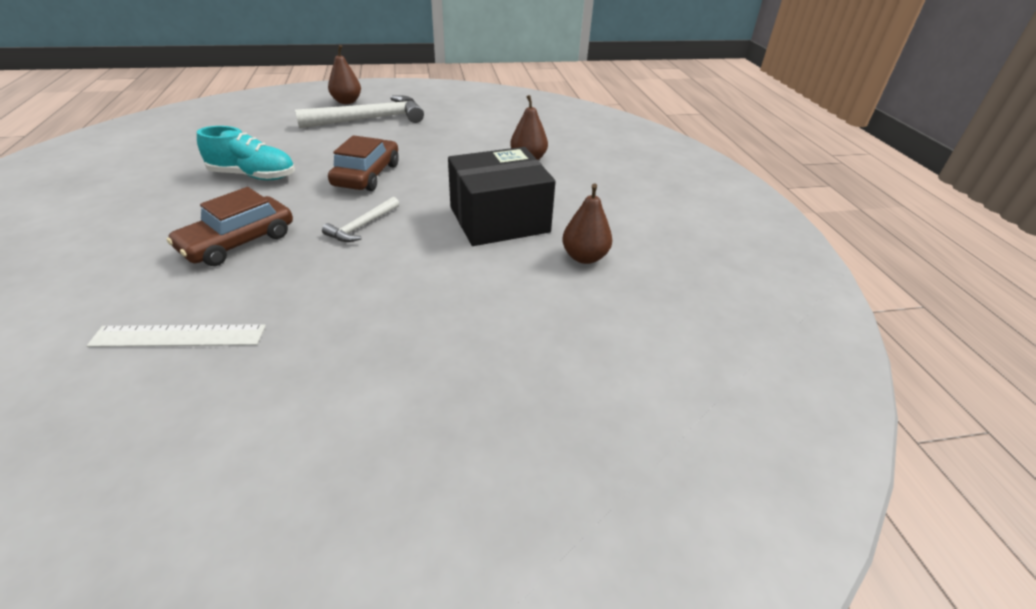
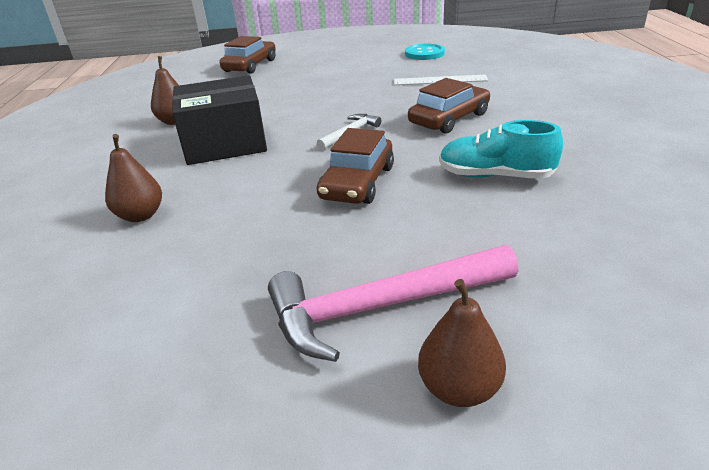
camera: 170 degrees left, 5 degrees down
white hammer [295,96,424,128] -> pink hammer [268,245,518,362]
none -> brown car [220,36,276,74]
none -> turquoise button [405,43,445,60]

